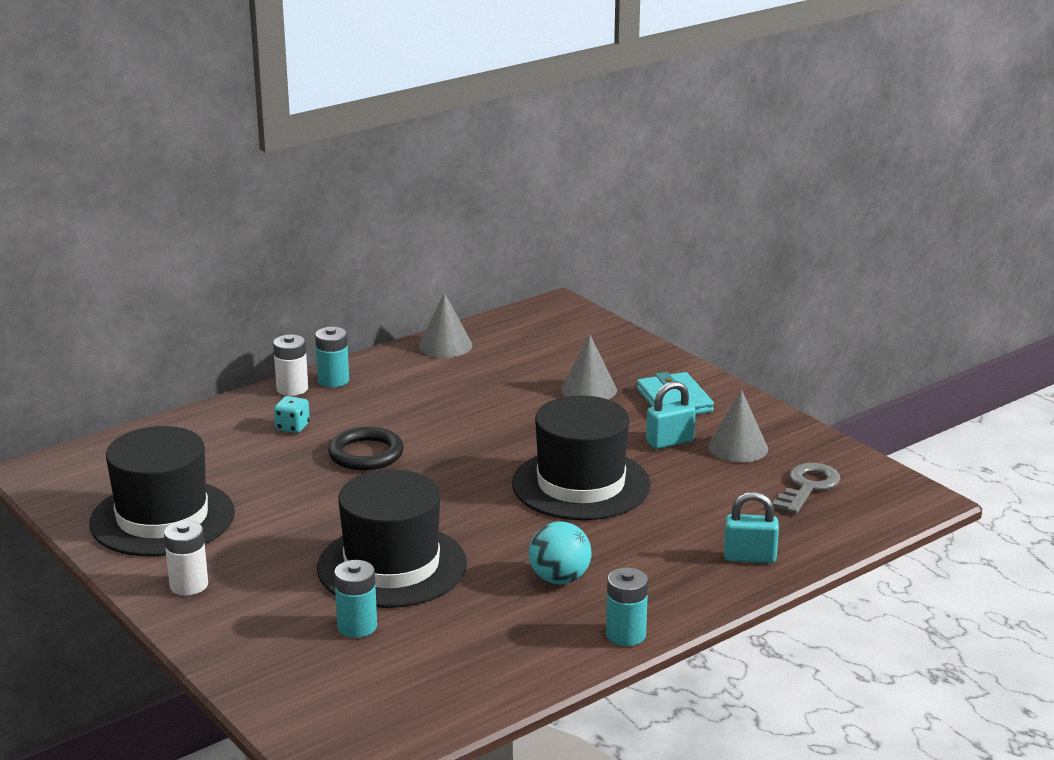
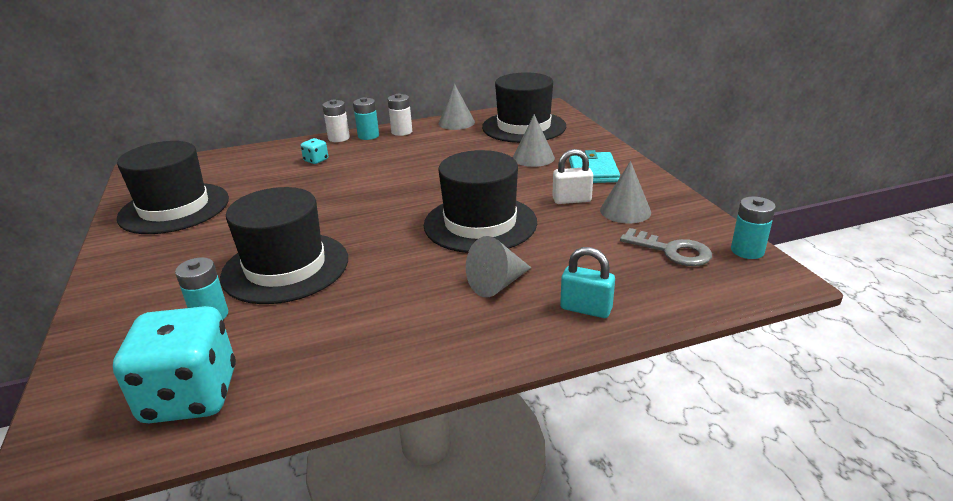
camera: 20 degrees right, 5 degrees up
white battery [164,520,208,595] -> white battery moved to [388,94,412,136]
black ring [328,427,404,471] -> none
turquoise ball [529,521,592,584] -> none
turquoise battery [606,568,648,646] -> turquoise battery moved to [731,196,776,259]
turquoise padlock [646,381,696,449] -> white padlock [552,149,593,204]
grey key [772,463,840,514] -> grey key turned 75 degrees clockwise [620,228,712,266]
none -> turquoise dice [113,306,236,423]
none -> grey cone [466,236,531,297]
none -> black hat [482,72,566,143]

